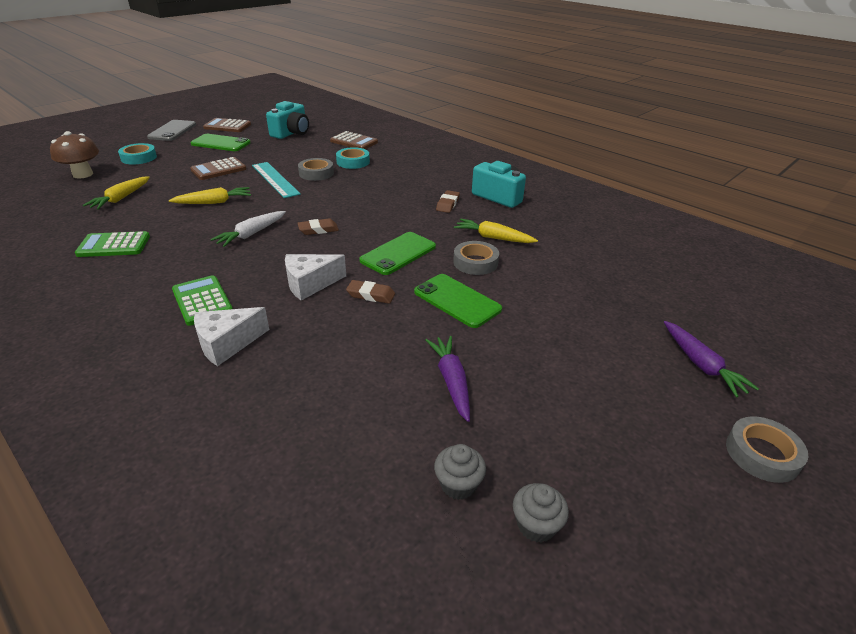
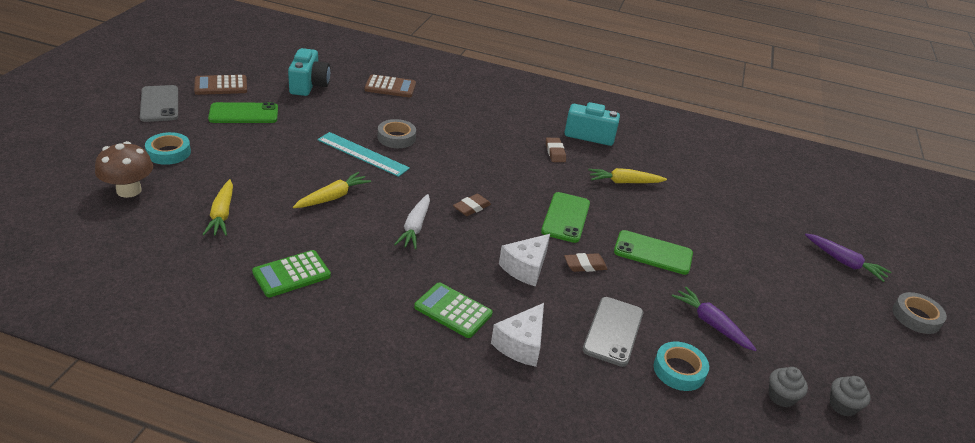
camera: 30 degrees left, 0 degrees up
brown calculator [190,157,246,180] -> none
turquoise tape [336,147,370,169] -> turquoise tape moved to [654,341,709,391]
grey tape [453,241,499,275] -> none
none -> grey phone [583,297,643,367]

